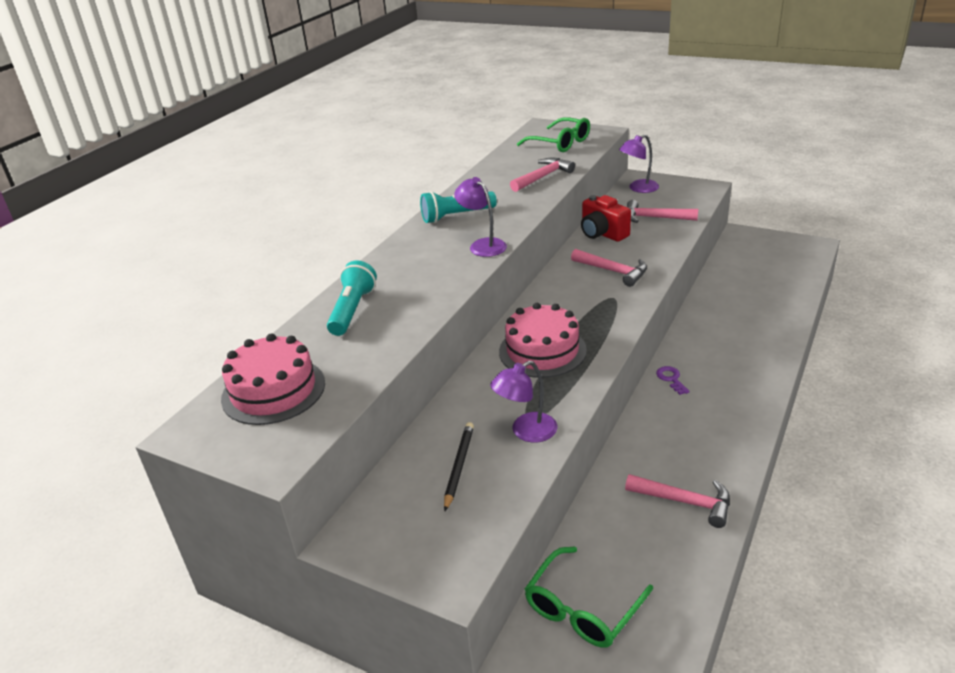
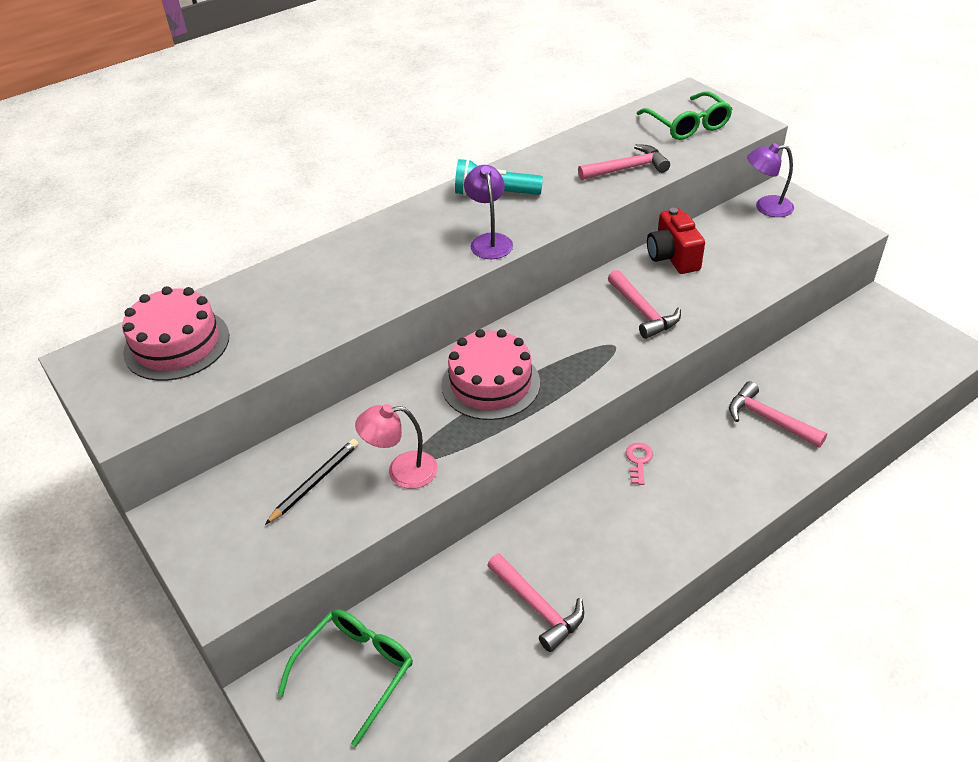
camera: 25 degrees right, 10 degrees up
turquoise flashlight [327,260,377,336] -> none
purple lamp [490,361,557,442] -> pink lamp [355,404,438,489]
green glasses [525,546,653,648] -> green glasses turned 150 degrees clockwise [277,609,413,747]
pink hammer [627,200,698,223] -> pink hammer moved to [729,381,827,448]
purple key [656,366,690,395] -> pink key [626,443,653,485]

